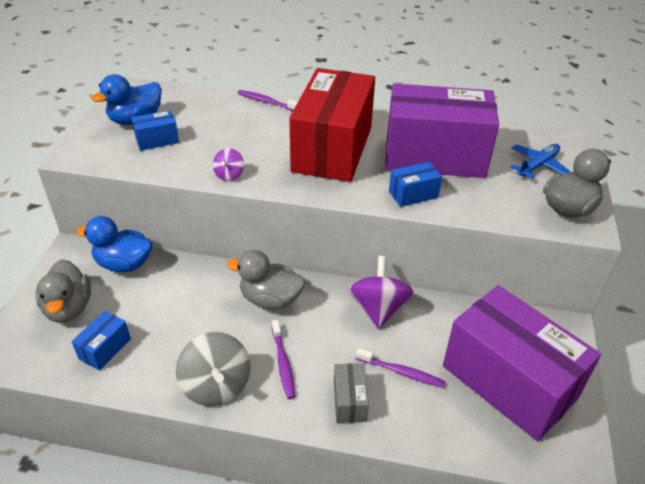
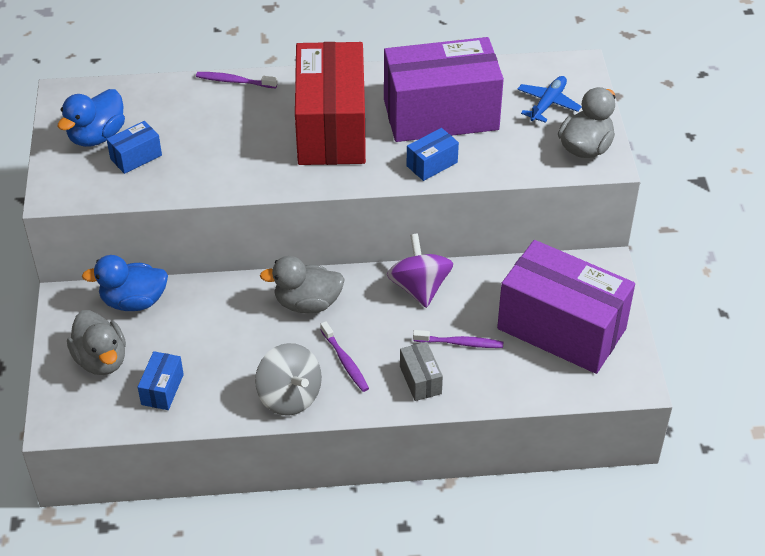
camera: 15 degrees left, 5 degrees up
purple spinning top [213,148,244,181] -> none

